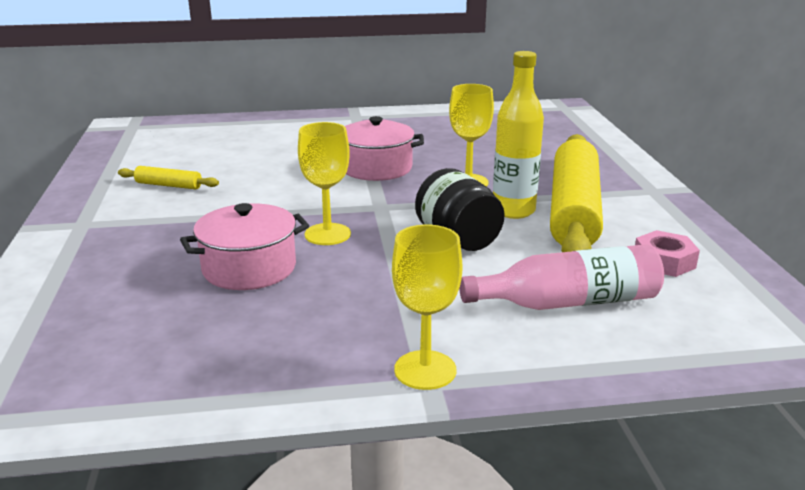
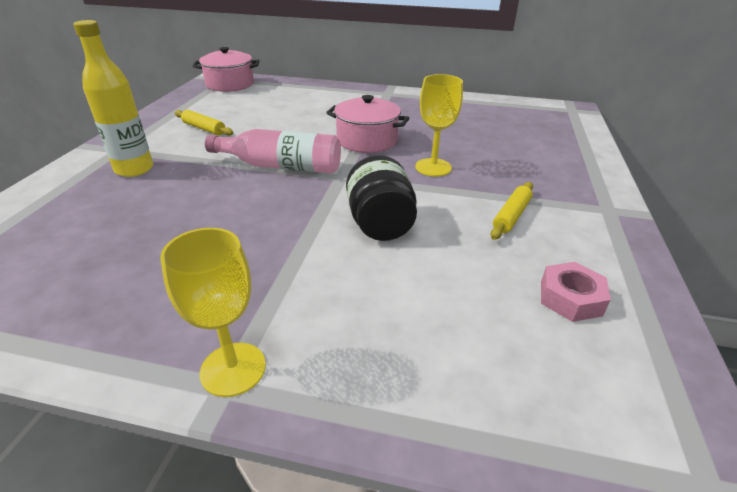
camera: 20 degrees right, 10 degrees up
pink pot [180,203,309,290] -> pink pot moved to [193,47,259,92]
yellow goblet [298,122,351,245] -> none
pink bottle [459,244,664,310] -> pink bottle moved to [205,129,341,173]
yellow bottle [493,51,544,219] -> yellow bottle moved to [73,20,153,177]
yellow rolling pin [550,134,603,252] -> yellow rolling pin [491,182,533,240], size x0.41

